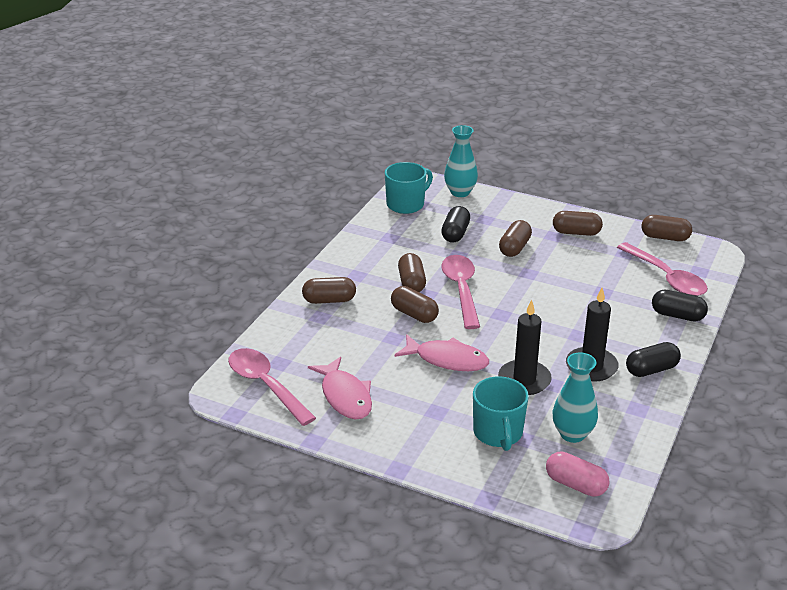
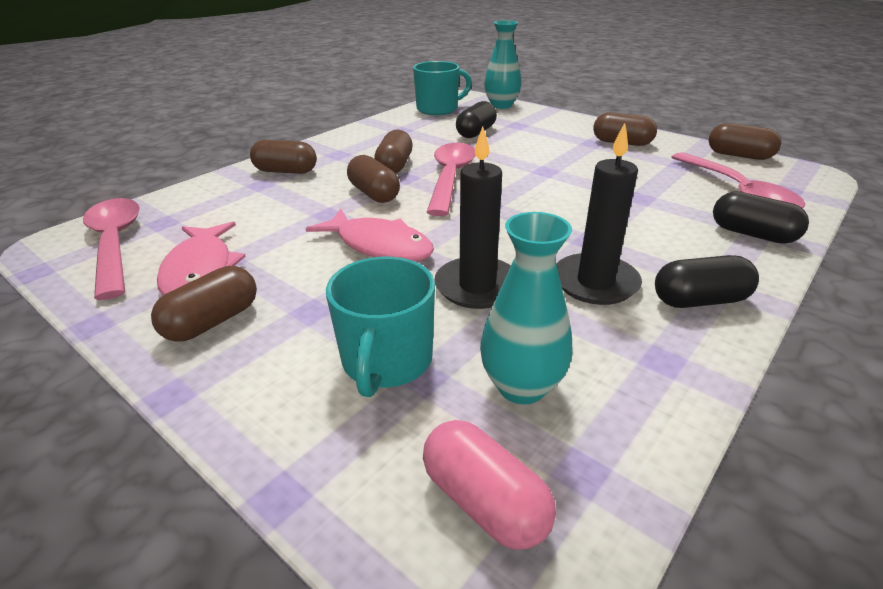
camera: 15 degrees right, 0 degrees up
brown capsule [499,220,532,257] -> brown capsule moved to [151,266,257,342]

